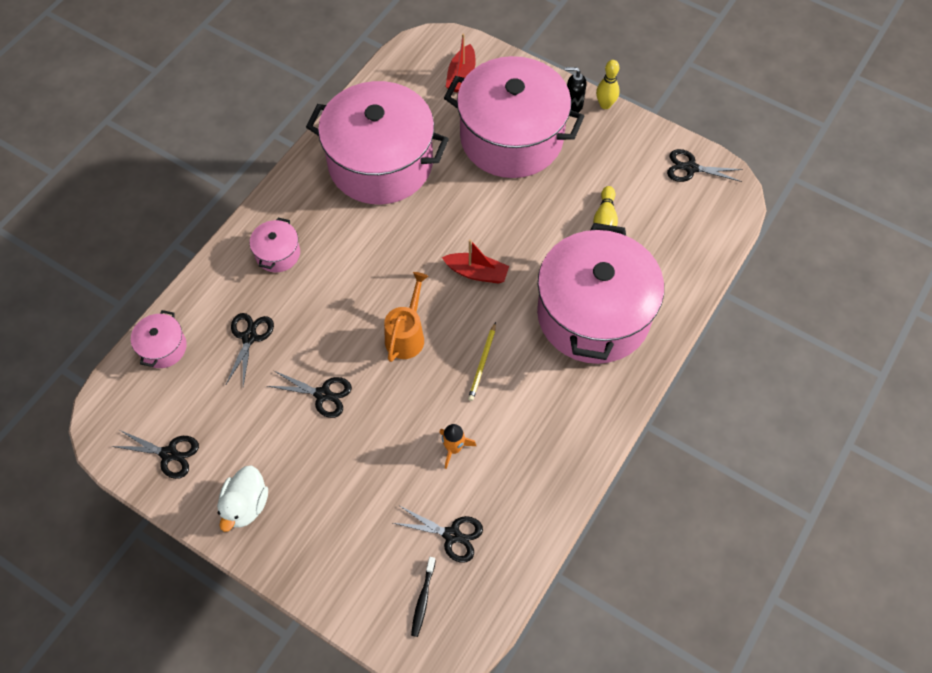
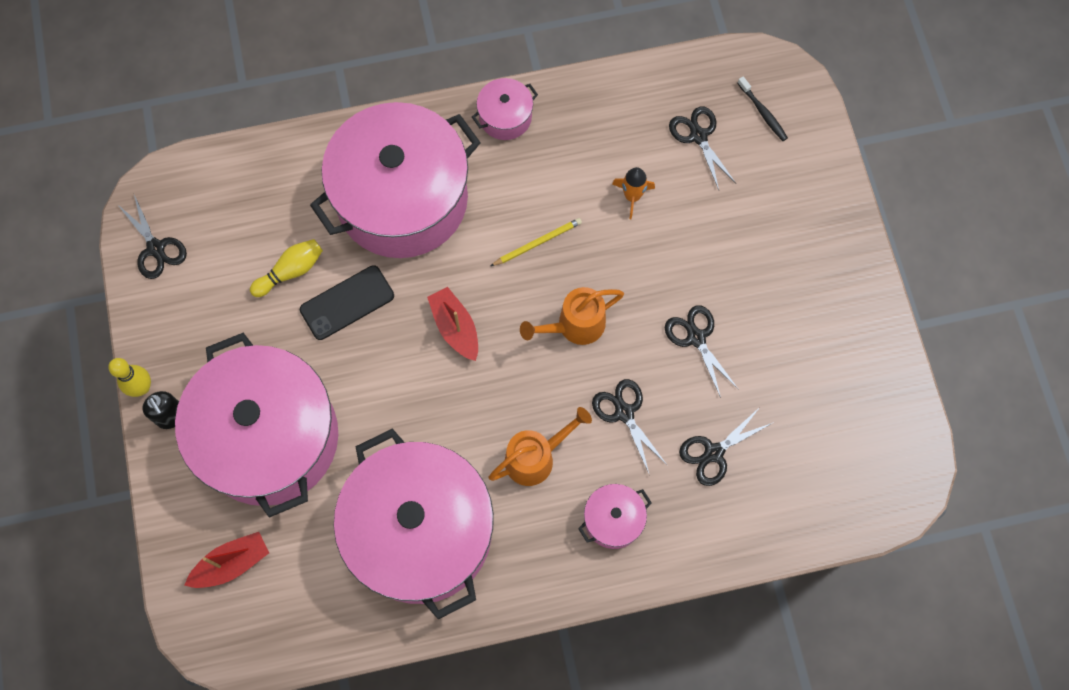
camera: 135 degrees left, 10 degrees up
black scissors [111,430,199,479] -> black scissors moved to [592,379,668,473]
pink pot [131,310,187,368] -> pink pot moved to [472,78,538,140]
white duck [217,465,268,532] -> none
black toothbrush [411,557,436,637] -> black toothbrush turned 90 degrees clockwise [737,76,788,141]
none -> black phone [300,265,394,340]
none -> orange watering can [488,407,592,486]

